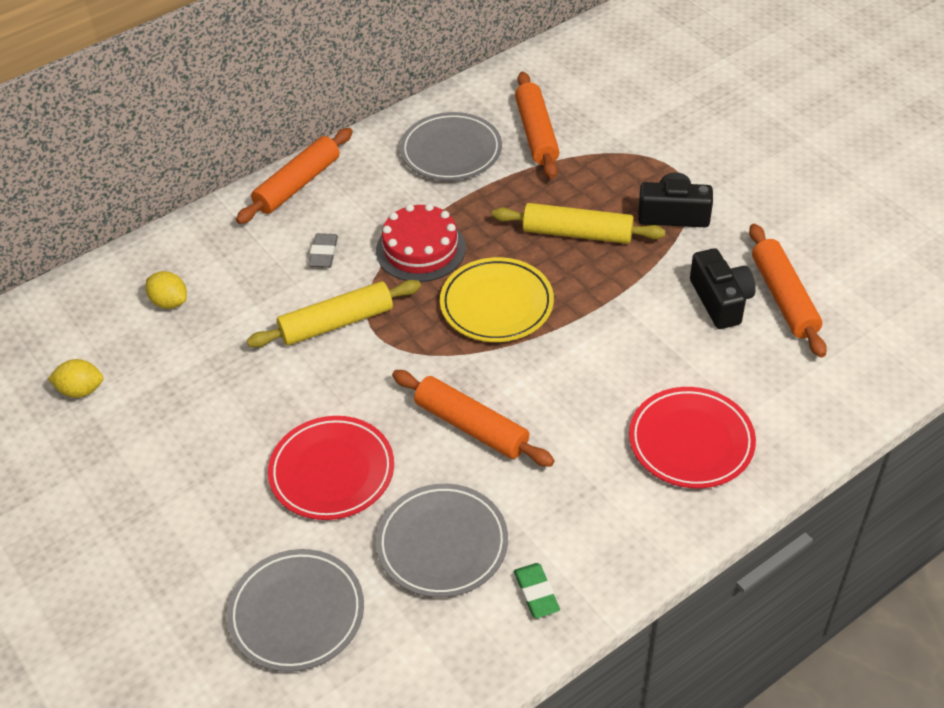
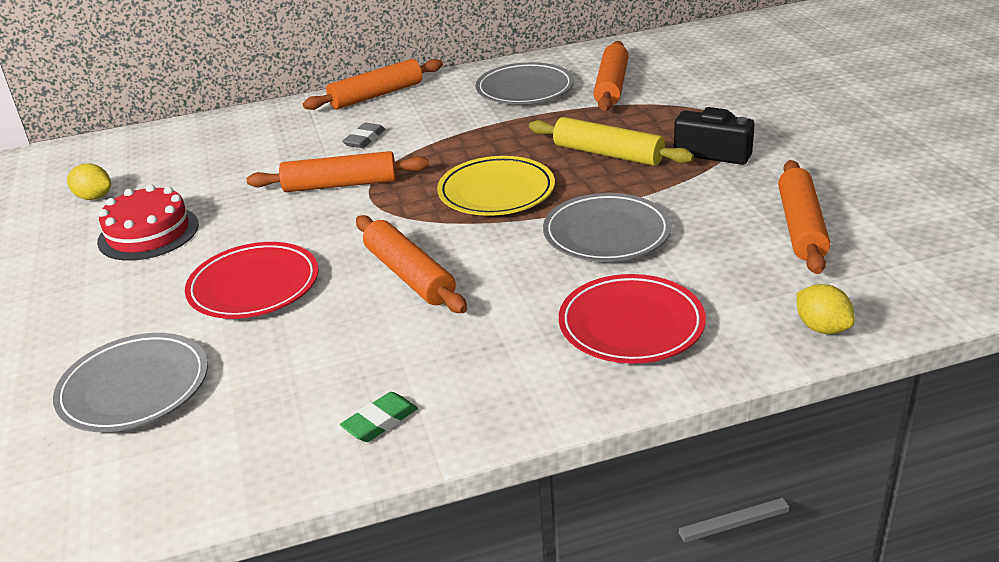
camera: 20 degrees right, 15 degrees down
yellow lemon [146,271,187,309] -> yellow lemon moved to [796,284,855,334]
yellow rolling pin [247,280,421,348] -> orange rolling pin [246,151,429,192]
red cake [376,203,466,282] -> red cake moved to [97,184,199,261]
grey plate [376,484,508,598] -> grey plate moved to [543,193,672,262]
green eraser [514,563,560,618] -> green eraser turned 45 degrees clockwise [340,392,418,442]
black camera [690,248,756,329] -> none

